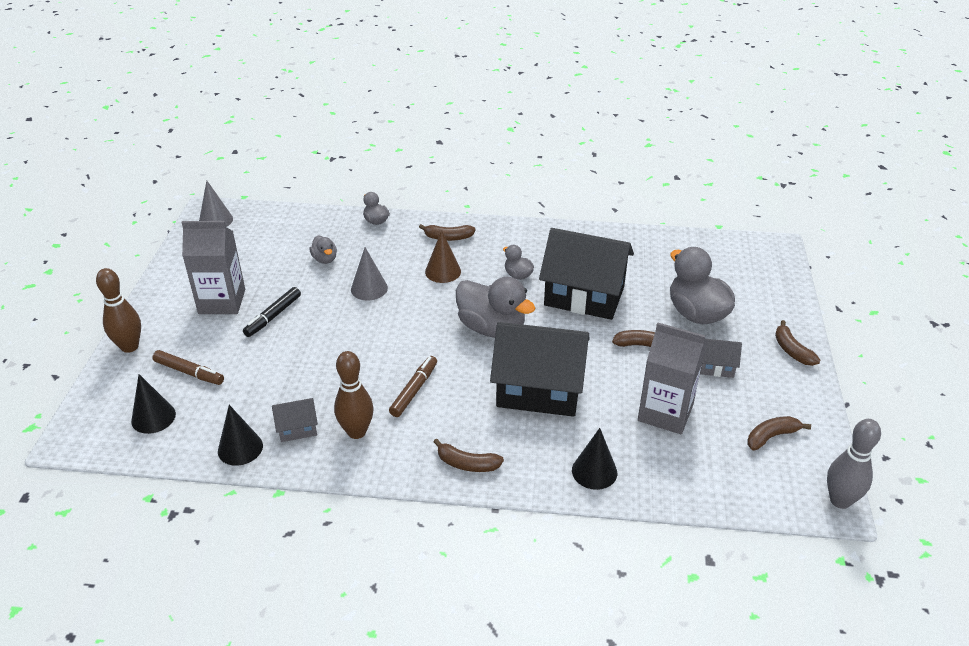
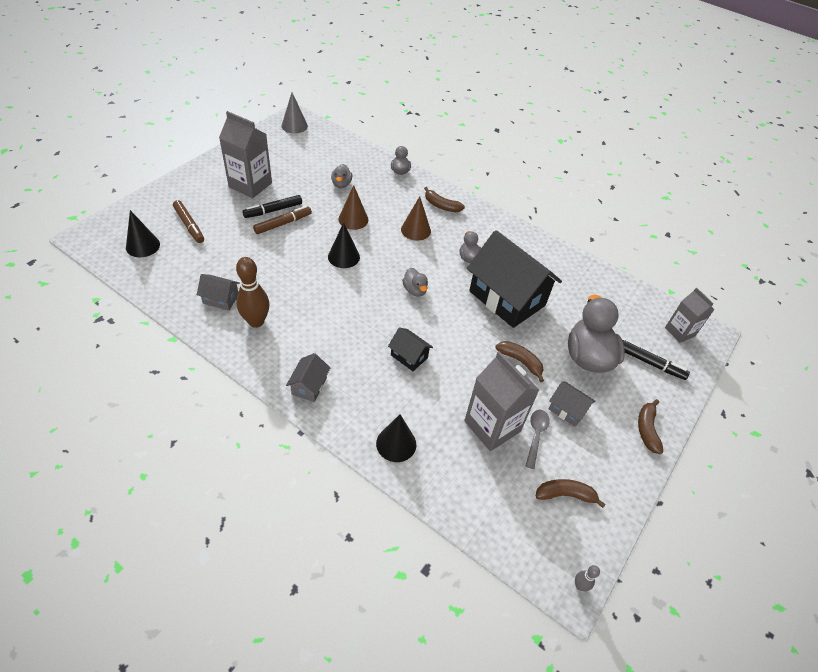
camera: 25 degrees right, 10 degrees up
brown bowling pin [96,268,141,353] -> none
black cone [218,405,263,466] -> black cone moved to [328,222,360,268]
grey cone [351,247,388,301] -> brown cone [338,185,368,230]
brown marker [389,356,437,417] -> brown marker moved to [253,206,312,234]
brown banana [433,439,504,472] -> grey house [286,353,330,402]
grey duck [456,277,535,338] -> grey duck [402,268,428,297], size x0.49
black house [490,322,590,417] -> black house [388,327,433,371], size x0.44
grey bowling pin [827,419,881,509] -> grey bowling pin [575,565,600,591], size x0.46
none -> grey spoon [526,410,550,469]
none -> black marker [623,340,690,380]
none -> grey carton [665,287,714,343]

